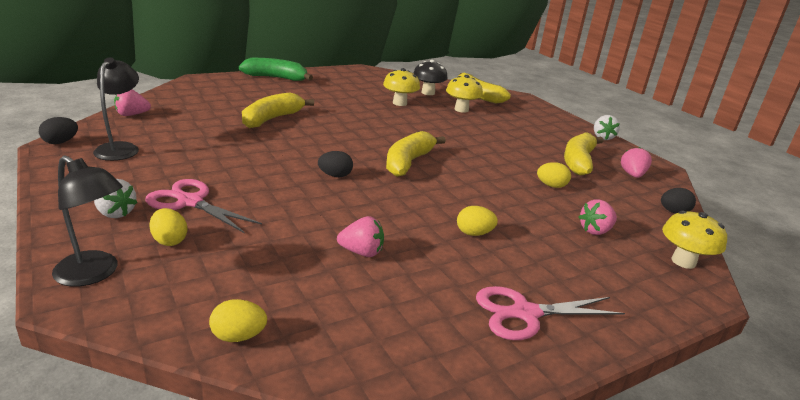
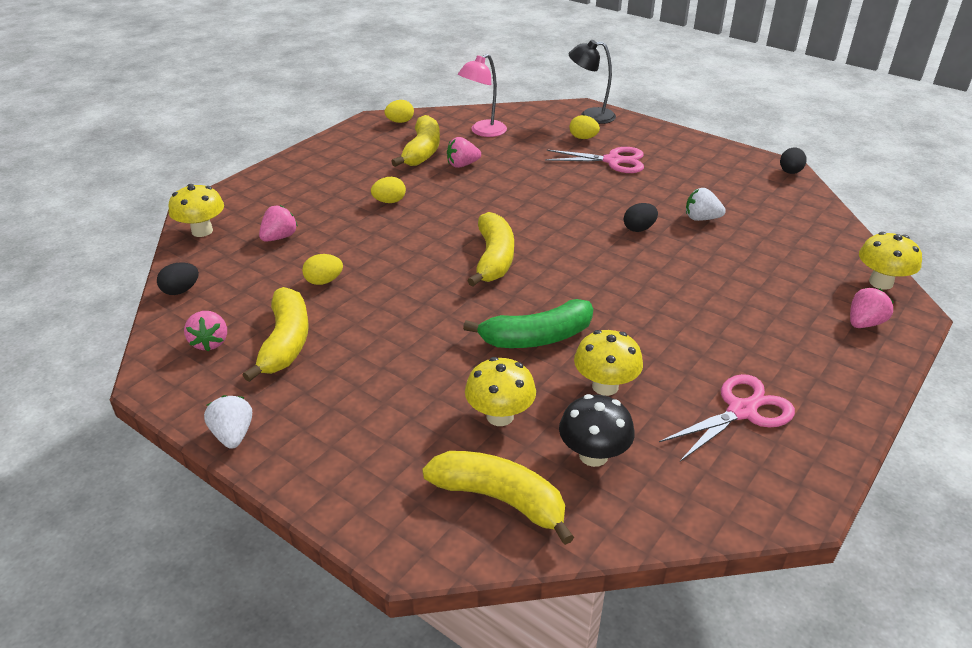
camera: 160 degrees right, 10 degrees up
black lamp [93,57,139,161] -> none
white strawberry [94,179,138,218] -> white strawberry moved to [686,188,726,221]
pink strawberry [114,89,151,116] -> pink strawberry moved to [850,288,894,328]
yellow egg [209,299,267,342] -> yellow egg moved to [384,100,414,123]
green banana [239,58,313,81] -> green banana moved to [463,299,593,348]
yellow banana [242,93,314,128] -> yellow banana moved to [391,115,440,167]
black egg [318,151,353,177] -> black egg moved to [624,203,658,232]
pink scissors [476,286,625,340] -> pink scissors moved to [659,374,795,462]
none -> pink lamp [458,54,507,137]
none -> yellow mushroom [859,232,922,290]

